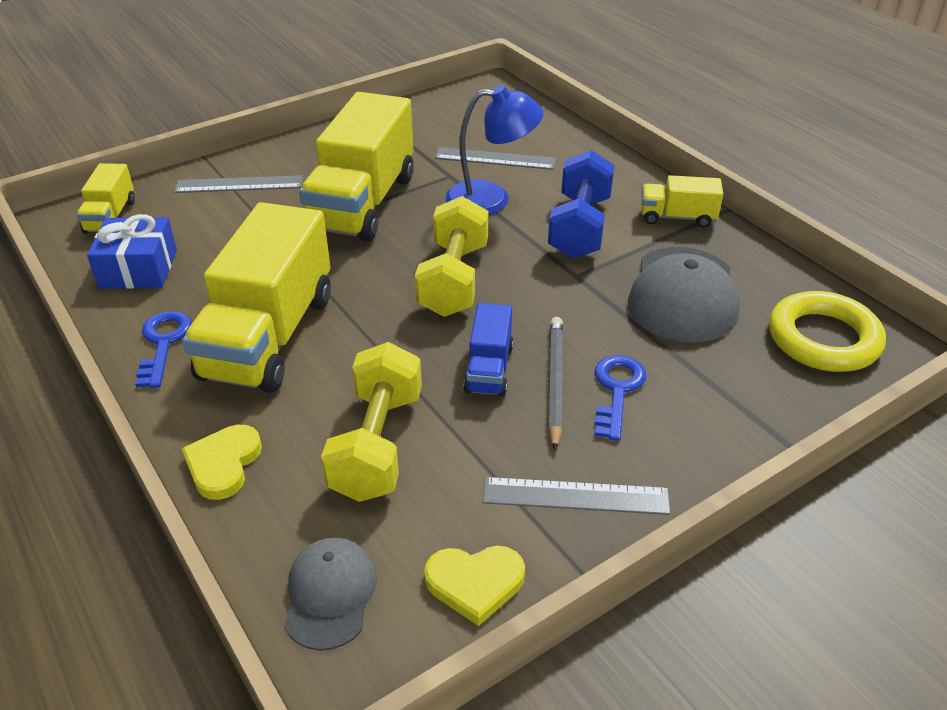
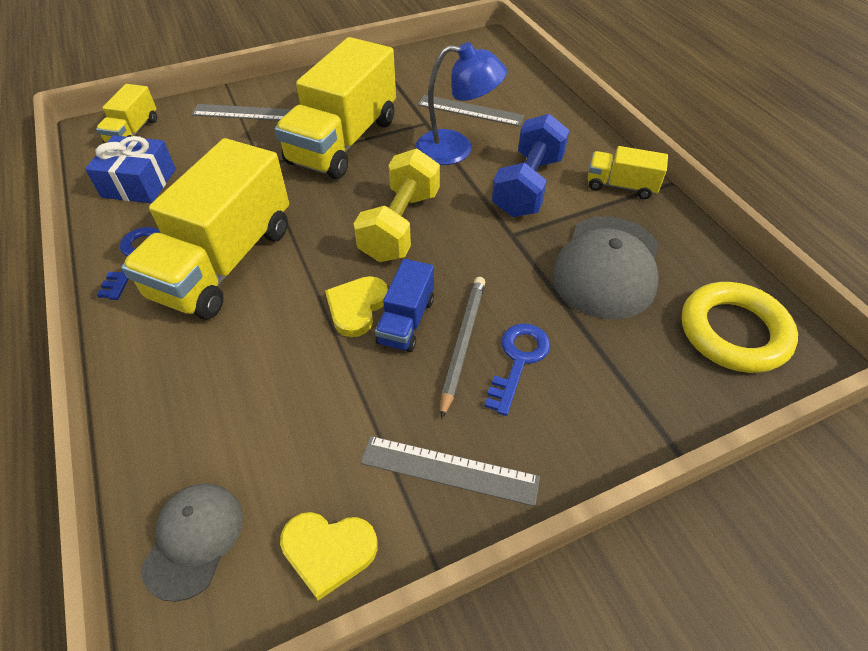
camera: 10 degrees right, 10 degrees up
yellow heart [182,425,262,500] -> yellow heart moved to [325,276,388,337]
yellow dumbbell [321,342,422,502] -> none

